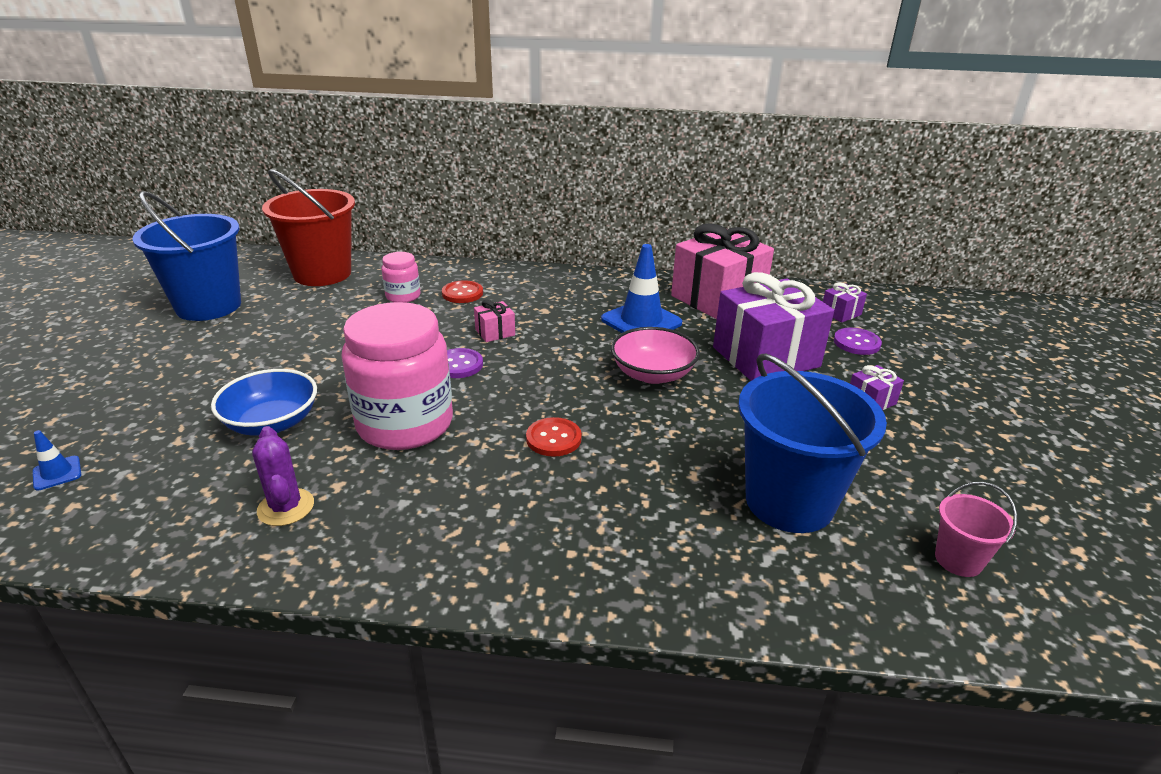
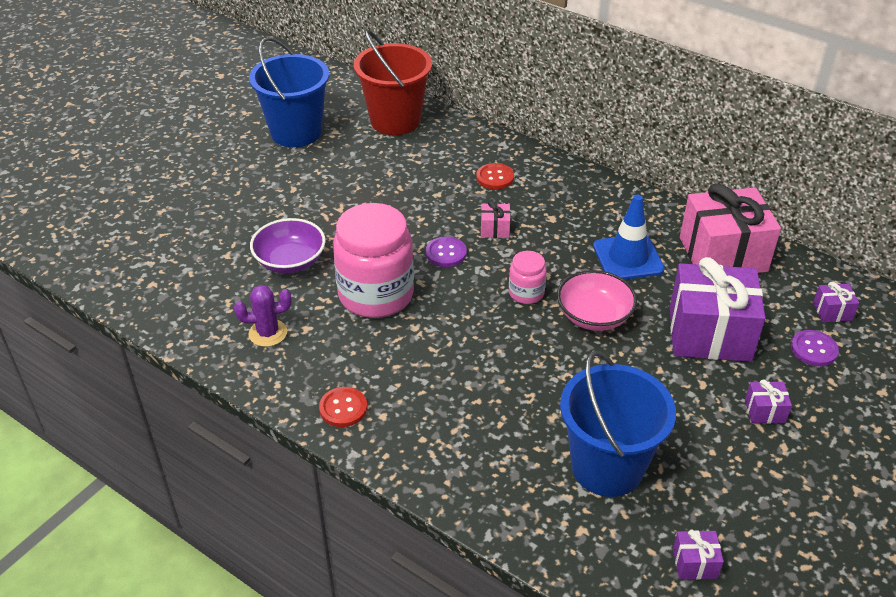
camera: 30 degrees right, 10 degrees up
blue traffic cone [33,430,81,491] -> none
blue bowl [211,369,317,436] -> purple bowl [250,218,326,273]
purple cactus [252,426,314,526] -> purple cactus turned 75 degrees clockwise [234,285,292,347]
pink jar [381,252,421,303] -> pink jar moved to [509,251,547,304]
red button [526,417,582,457] -> red button moved to [319,387,367,427]
pink bucket [935,482,1017,577] -> purple gift [673,530,724,579]

